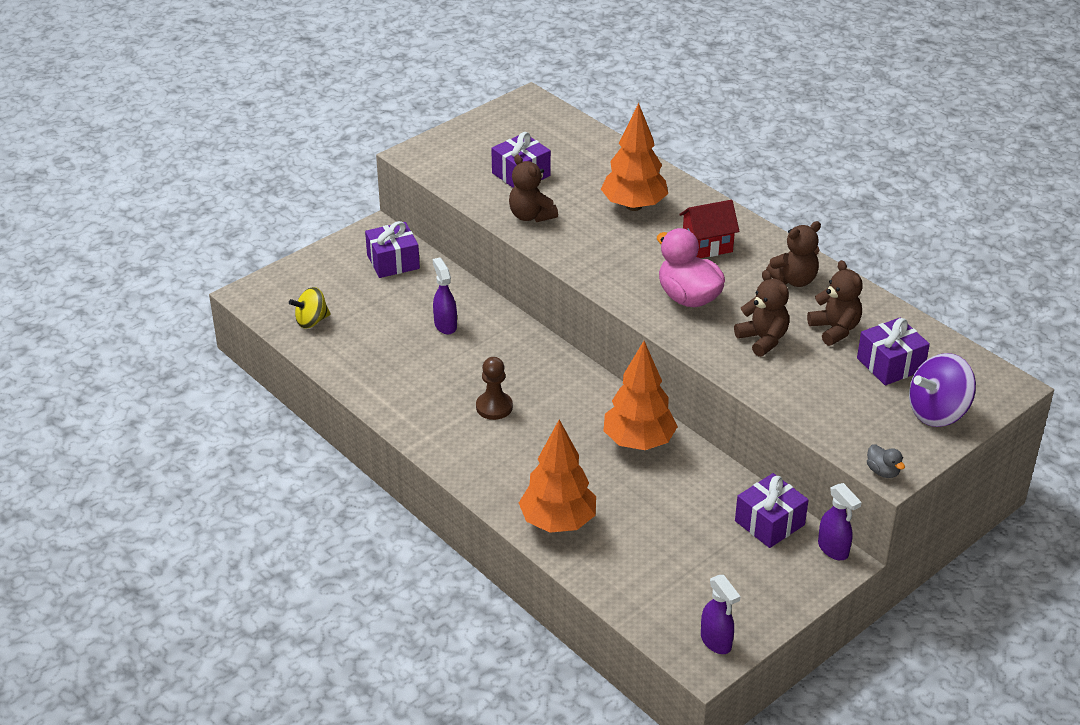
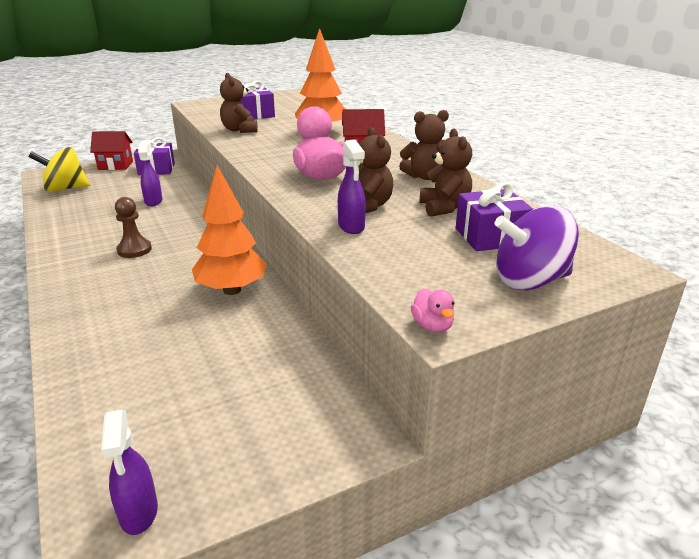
camera: 15 degrees right, 10 degrees down
yellow spinning top [289,287,331,328] -> yellow spinning top [28,147,90,192], size x1.55
orange tree [519,420,596,533] -> none
purple gift [735,473,809,548] -> none
purple spray bottle [818,483,862,560] -> purple spray bottle moved to [338,140,366,234]
grey duck [867,444,905,478] -> pink duck [411,289,454,333]
none -> red house [90,131,133,170]

